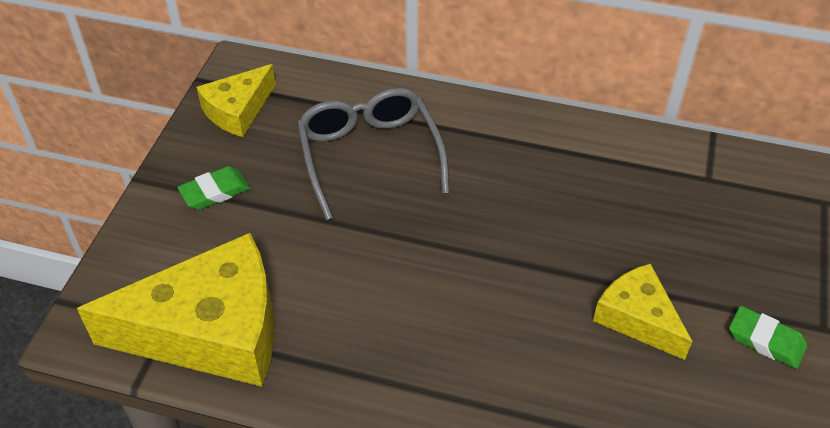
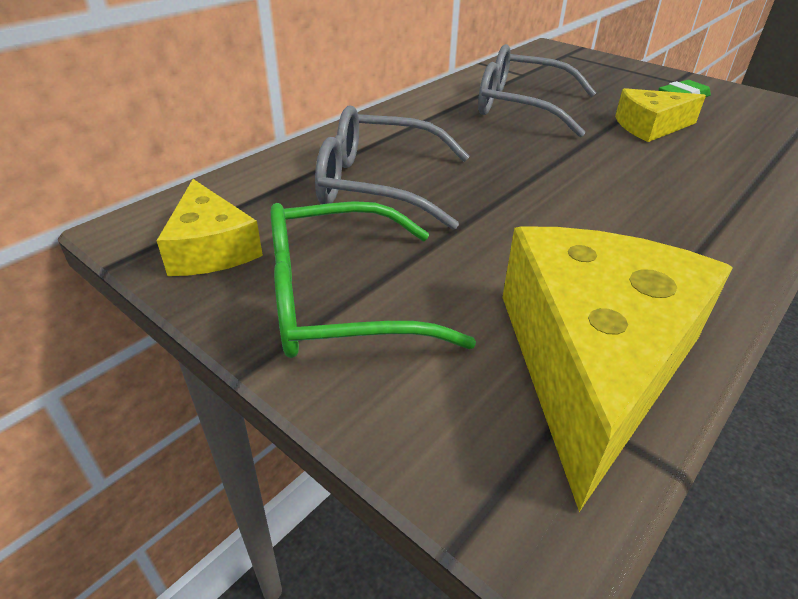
camera: 65 degrees left, 10 degrees down
green eraser [177,166,250,210] -> green glasses [271,201,476,358]
none -> grey glasses [478,44,596,137]

